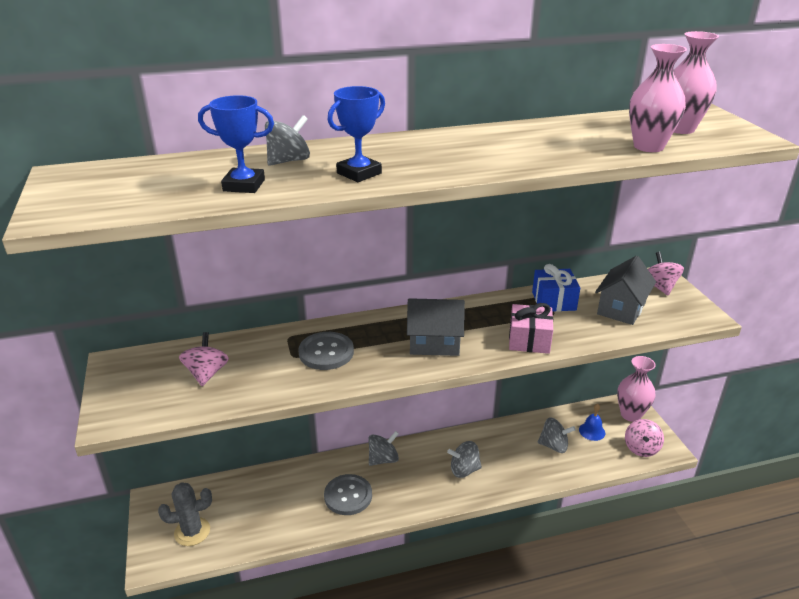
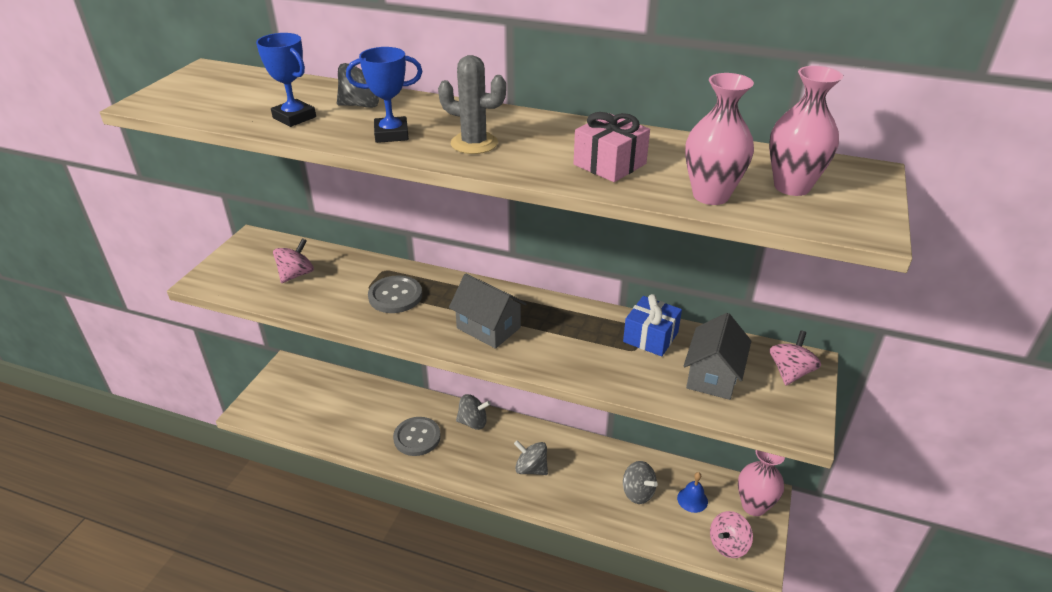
camera: 35 degrees right, 5 degrees up
grey cactus [158,482,212,546] -> grey cactus moved to [438,55,506,154]
pink gift [509,303,553,354] -> pink gift moved to [574,112,650,182]
grey house [595,256,656,325] -> grey house turned 45 degrees counterclockwise [684,313,751,400]

